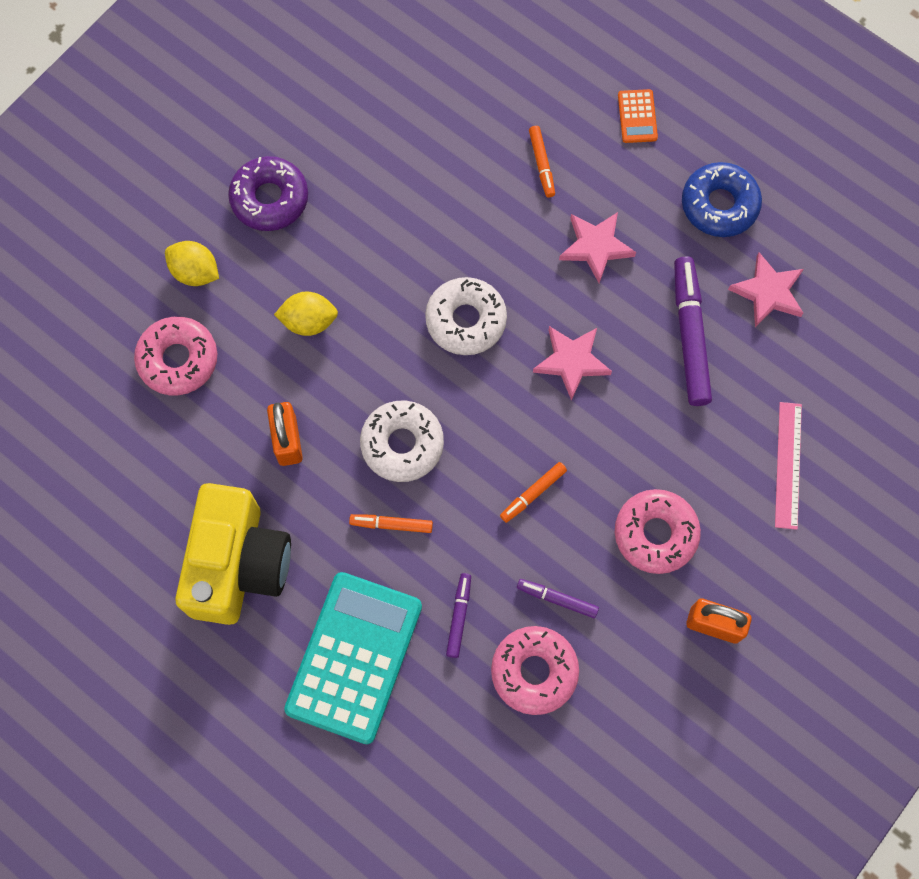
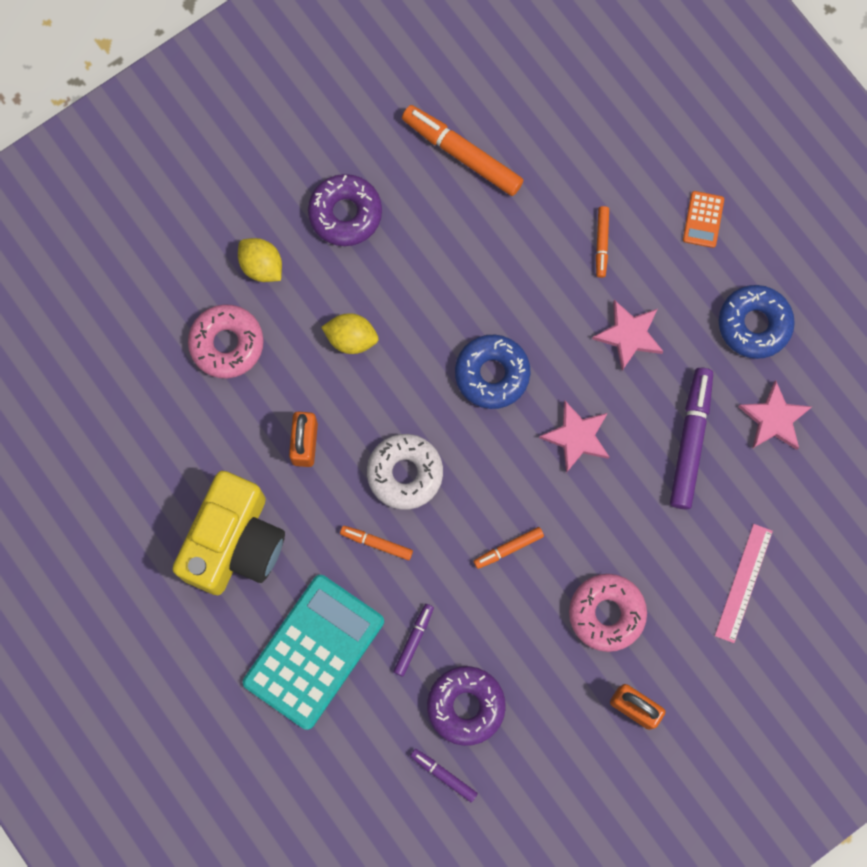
camera: 15 degrees right, 5 degrees up
white donut [425,277,507,355] -> blue donut [455,335,531,409]
pink donut [491,626,579,715] -> purple donut [427,666,506,746]
purple marker [517,579,599,618] -> purple marker moved to [410,749,478,803]
none -> orange marker [402,105,524,196]

